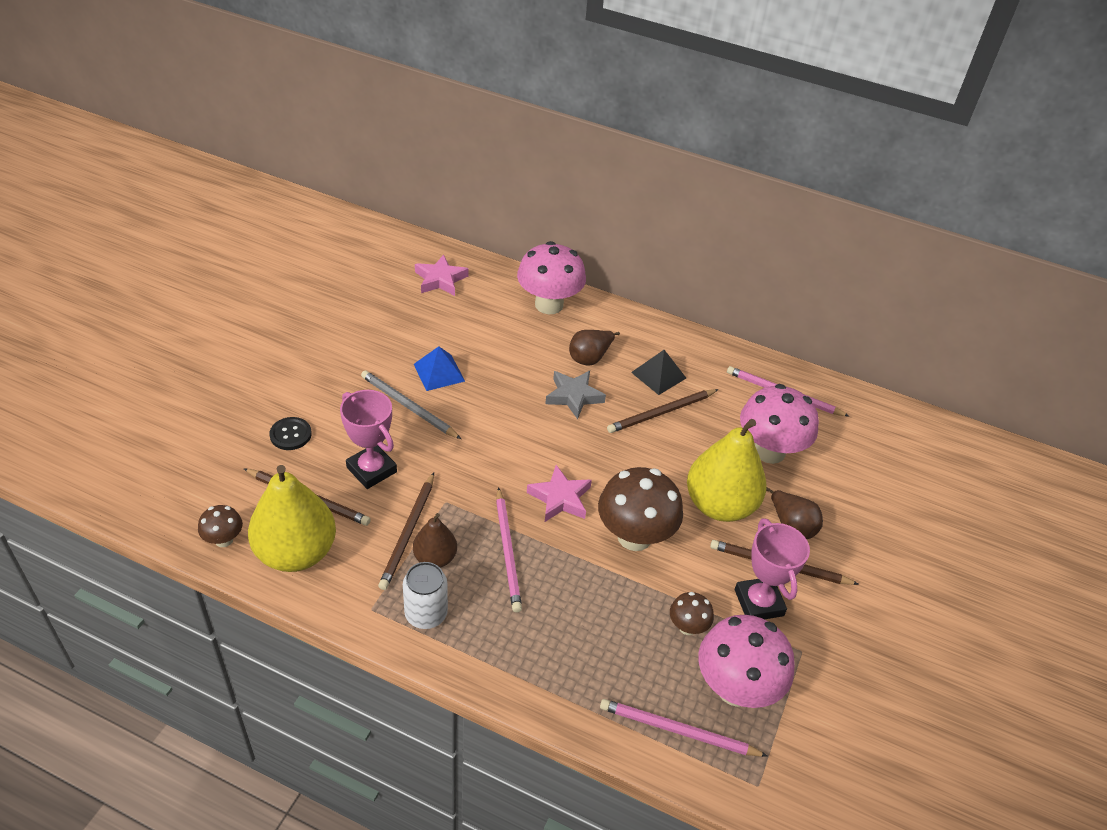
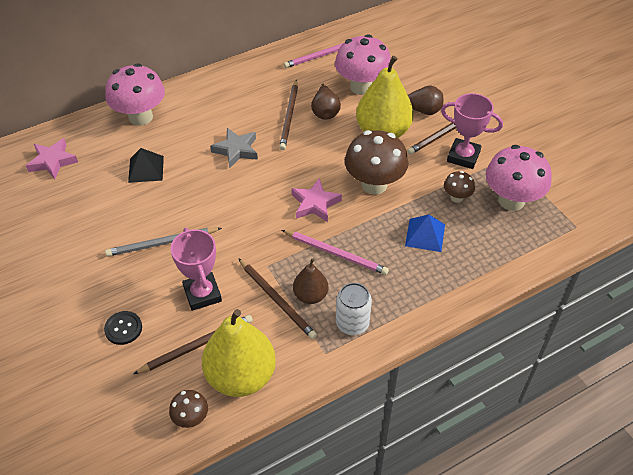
camera: 50 degrees left, 5 degrees up
pink trophy [340,390,397,489] -> pink trophy turned 75 degrees clockwise [170,228,222,311]
blue pyramid [414,346,465,391] -> blue pyramid moved to [405,215,445,252]
brown pear [569,330,620,365] -> brown pear moved to [311,84,341,120]
pink pencil [600,699,768,757] -> none
black pyramid [631,350,686,395] -> black pyramid moved to [128,148,164,183]

